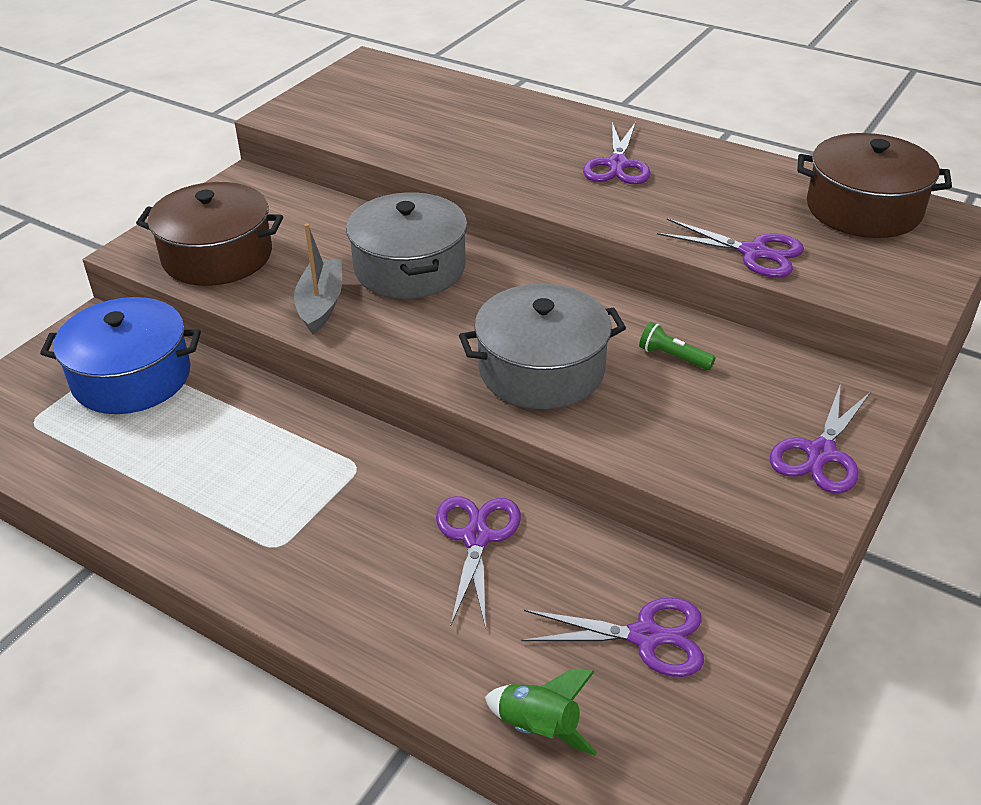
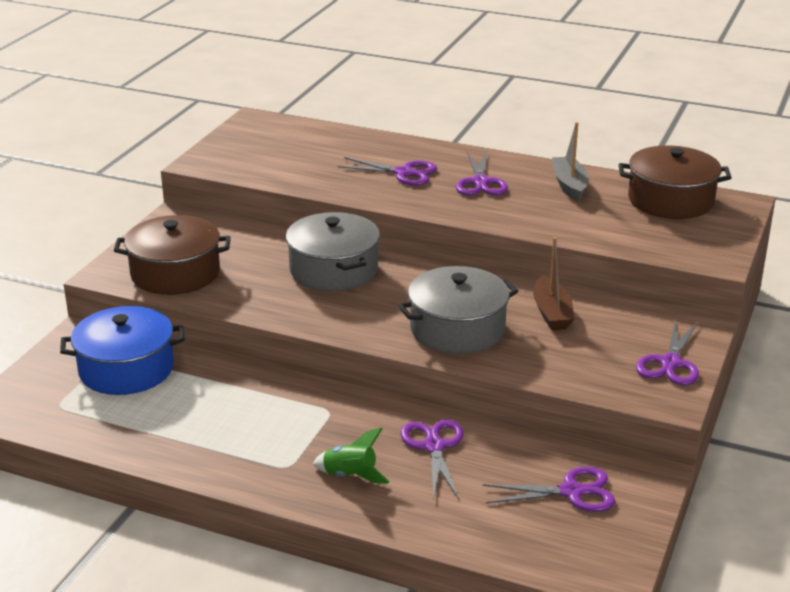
camera: 10 degrees left, 10 degrees down
grey boat [294,223,342,334] -> grey boat moved to [552,122,589,201]
green rocket [485,669,597,756] -> green rocket moved to [313,428,389,483]
green flashlight [639,322,716,370] -> brown boat [533,237,574,330]
purple scissors [657,218,804,278] -> purple scissors moved to [337,157,437,186]

